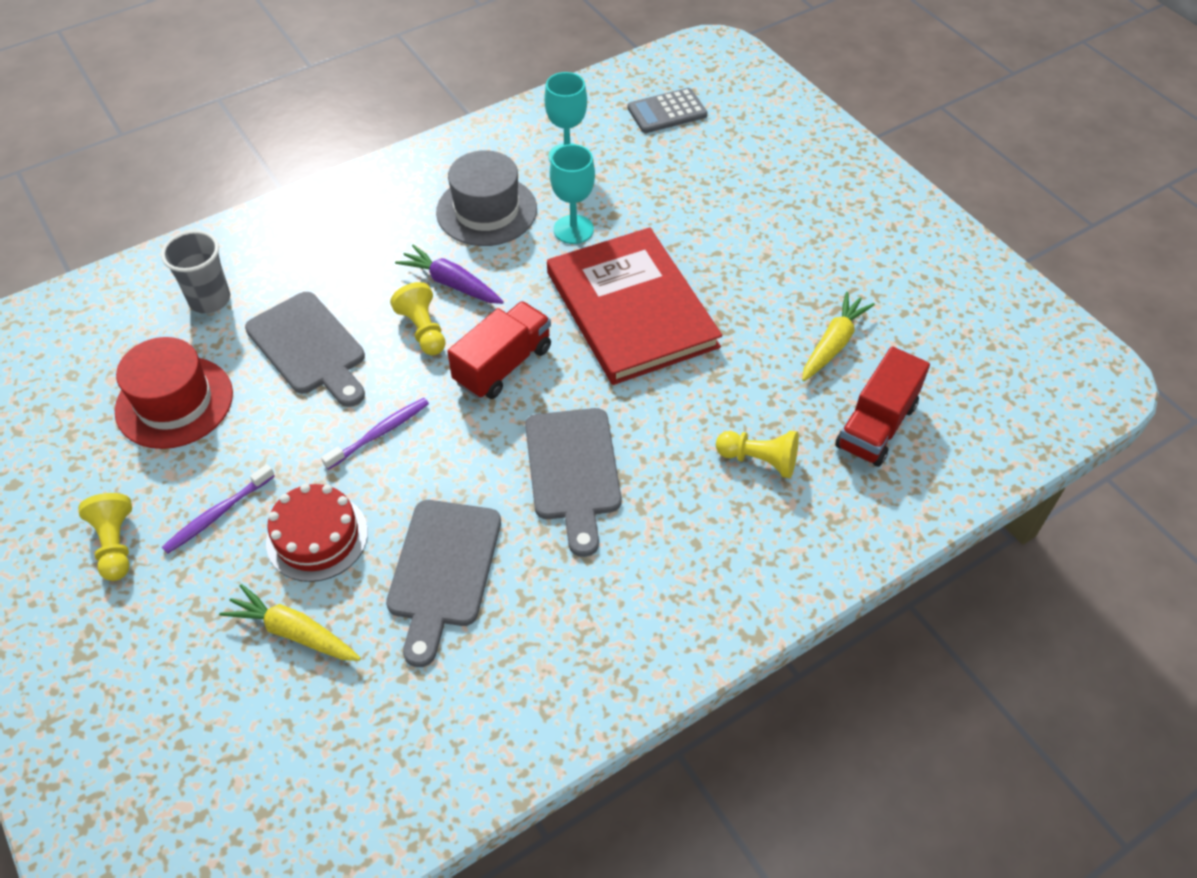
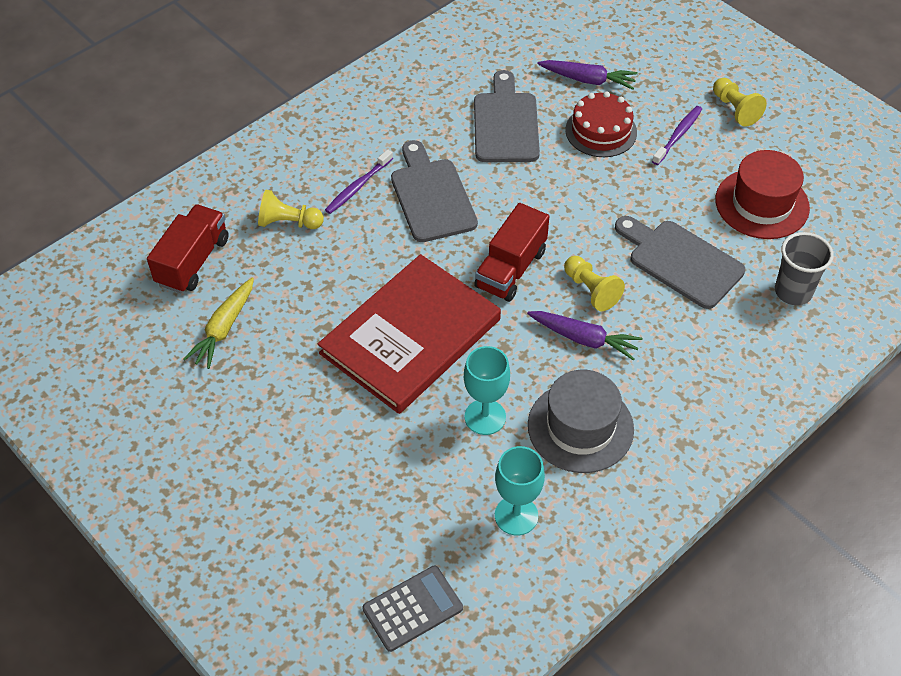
camera: 170 degrees right, 0 degrees up
yellow carrot [219,584,361,661] -> purple carrot [537,60,638,90]
purple toothbrush [321,398,429,470] -> purple toothbrush moved to [325,149,393,214]
red book [547,227,722,385] -> red book turned 75 degrees clockwise [318,254,501,414]

